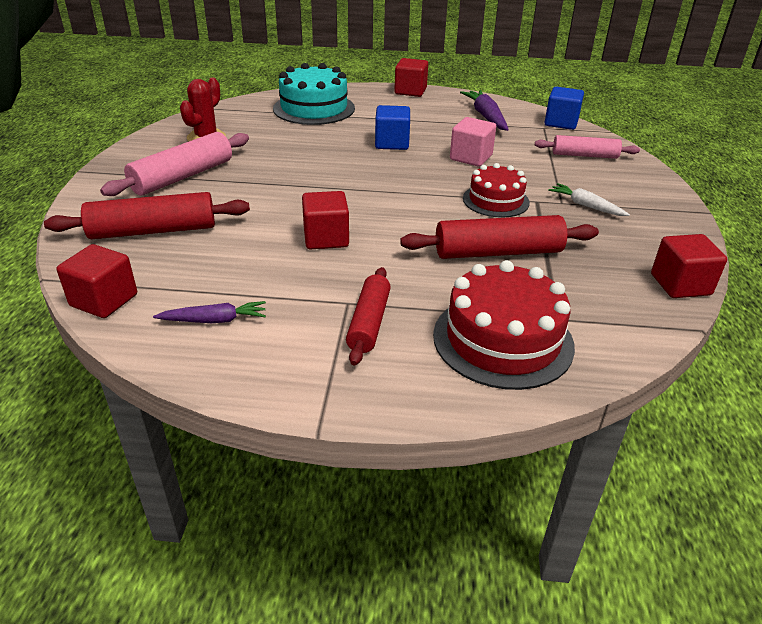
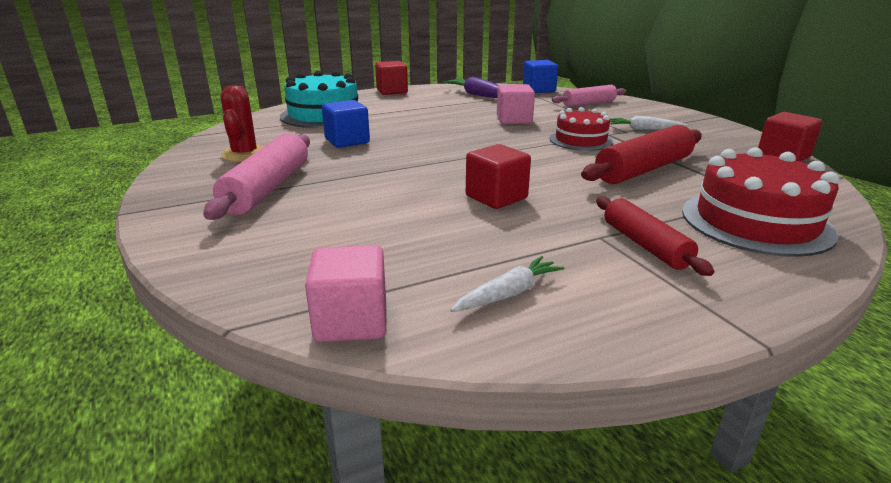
camera: 30 degrees left, 10 degrees down
red rolling pin [44,192,250,239] -> none
red cube [57,244,137,318] -> pink cube [305,245,386,342]
purple carrot [153,301,266,323] -> white carrot [450,256,564,312]
blue cube [375,105,410,150] -> blue cube moved to [322,100,370,148]

